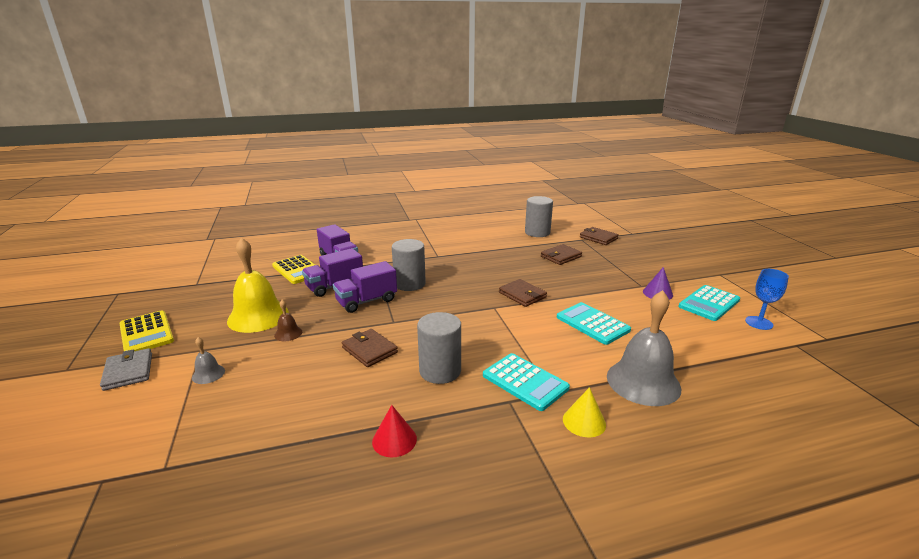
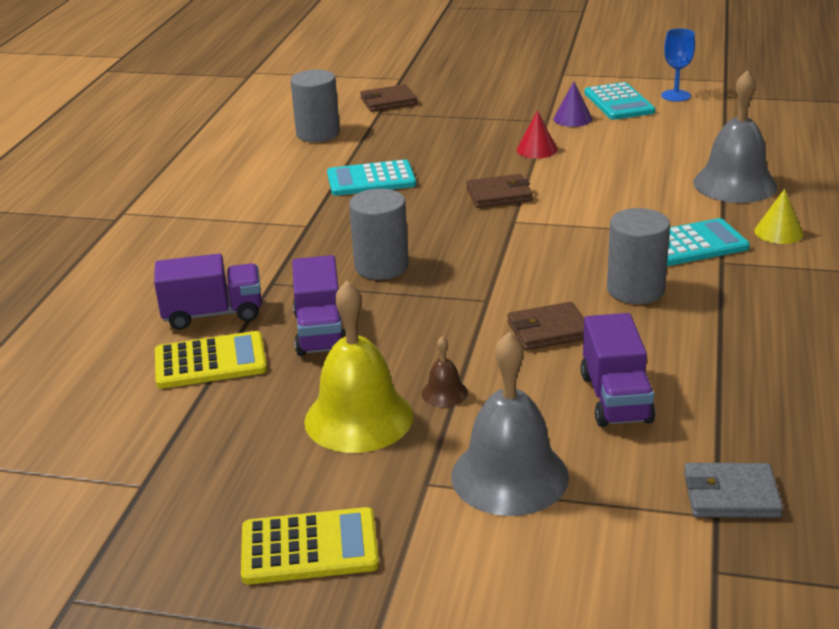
camera: 60 degrees left, 5 degrees up
grey wallet [100,348,152,391] -> grey wallet moved to [684,463,783,518]
grey bell [192,337,225,384] -> grey bell [451,332,569,516], size x2.28
purple truck [333,261,397,313] -> purple truck moved to [581,313,655,427]
red cone [372,405,417,457] -> red cone moved to [517,111,557,159]
brown wallet [541,244,582,265] -> none
turquoise calculator [557,302,631,345] -> turquoise calculator moved to [327,160,416,196]

